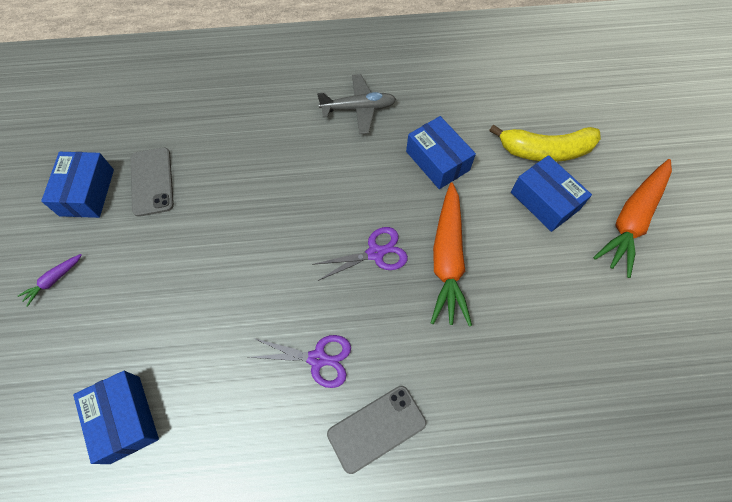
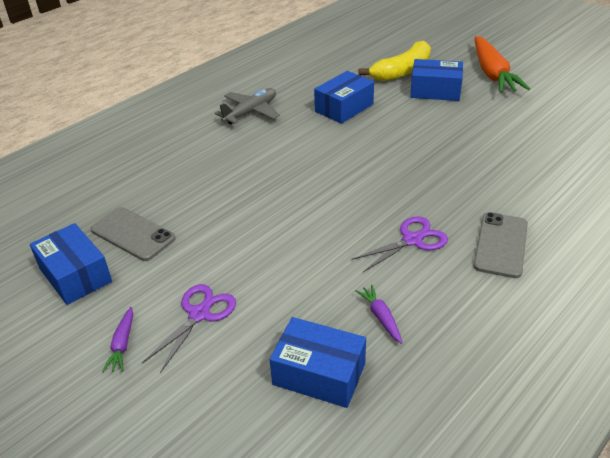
camera: 40 degrees left, 25 degrees down
purple scissors [312,227,408,281] -> purple scissors moved to [142,284,236,373]
blue box [406,116,476,189] -> blue box turned 60 degrees counterclockwise [314,71,374,124]
orange carrot [431,183,472,326] -> none
none -> purple carrot [355,285,402,344]

